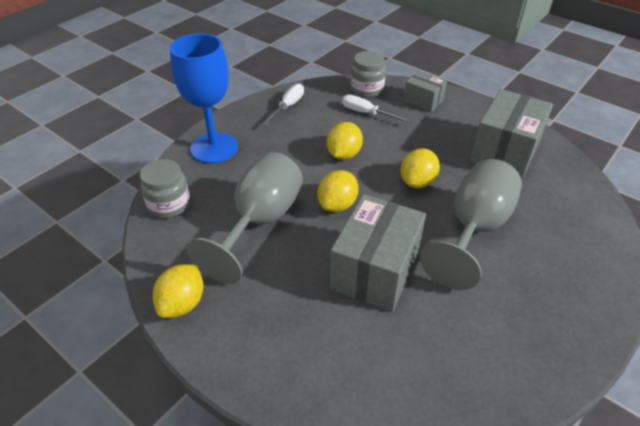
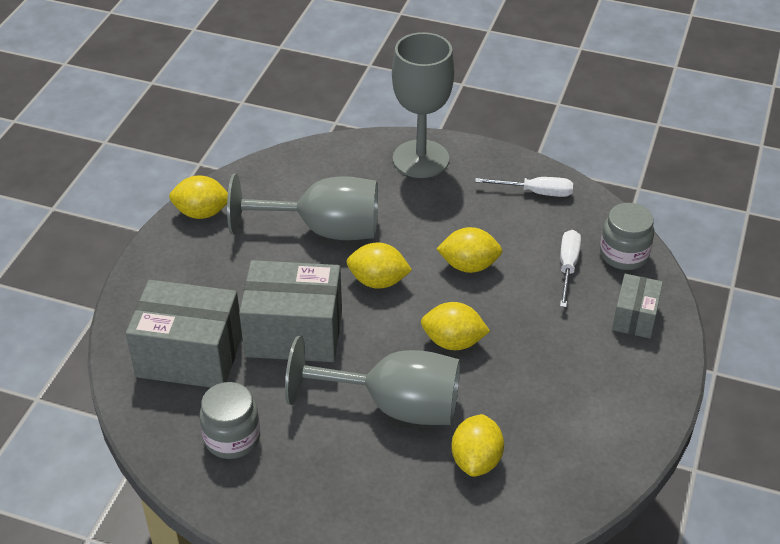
camera: 70 degrees right, 0 degrees up
grey jar [140,159,190,218] -> grey jar moved to [200,382,260,459]
blue goblet [170,33,238,163] -> grey goblet [392,32,454,178]
grey box [470,89,553,179] -> grey box moved to [126,280,242,388]
none -> yellow lemon [451,414,504,477]

